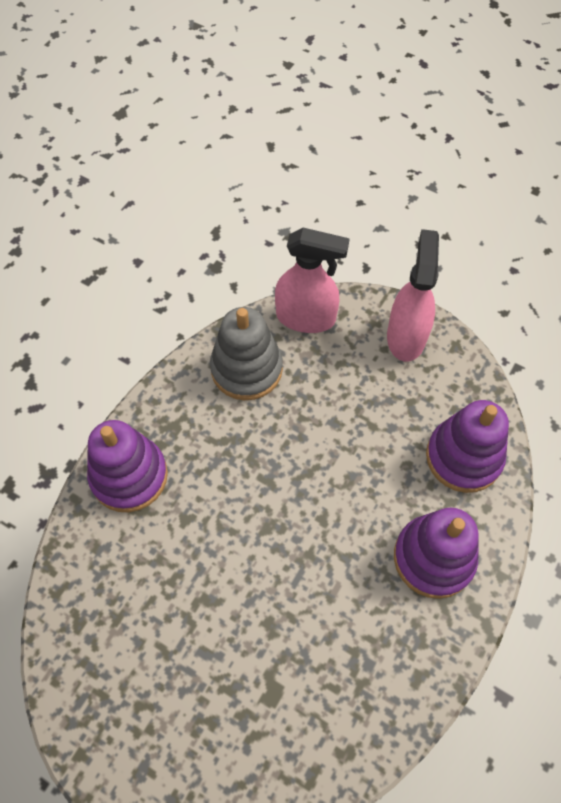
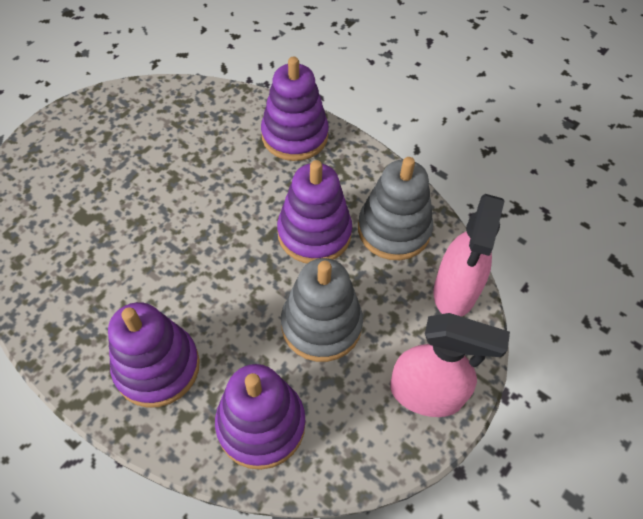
camera: 95 degrees right, 5 degrees down
none -> purple stacking toy [277,160,352,263]
none -> grey stacking toy [281,258,363,362]

